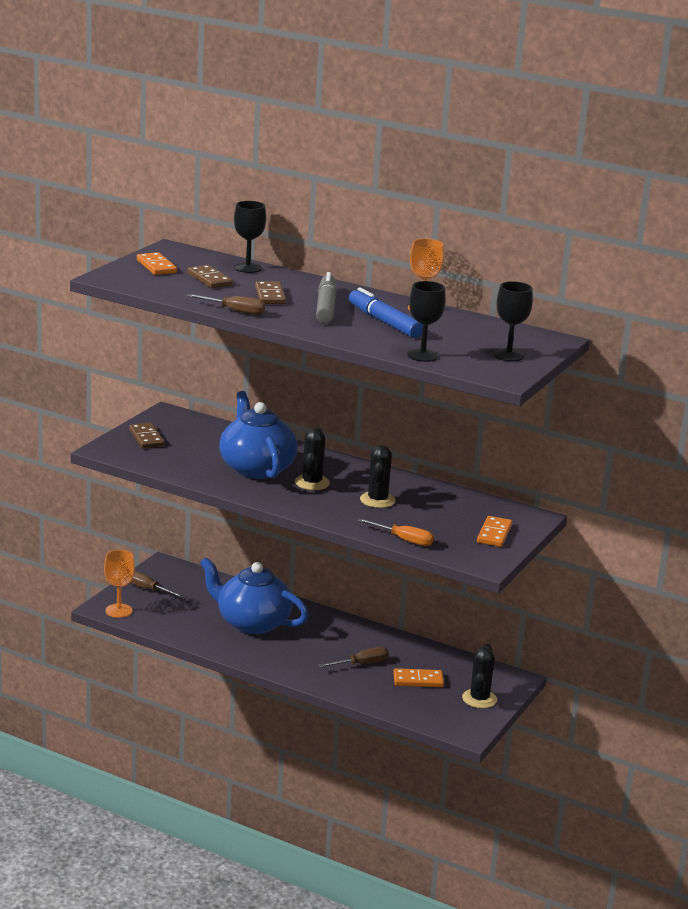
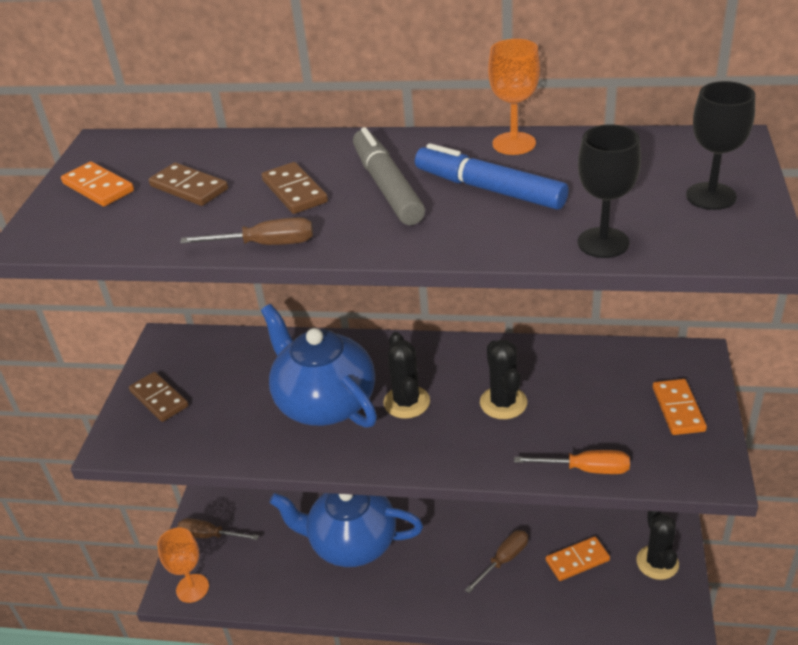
camera: 15 degrees left, 15 degrees up
black goblet [234,201,266,273] -> none

